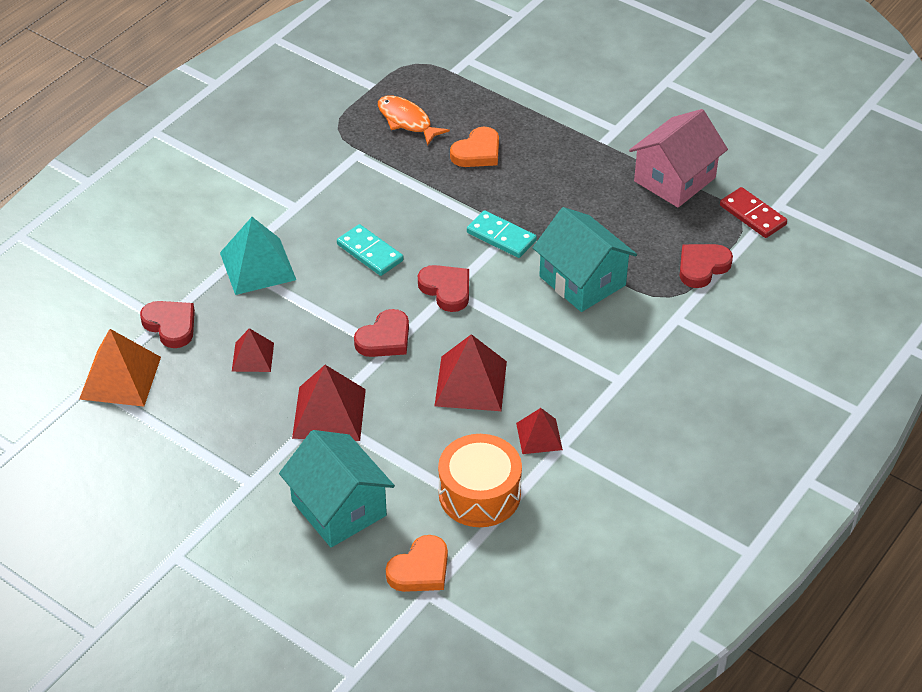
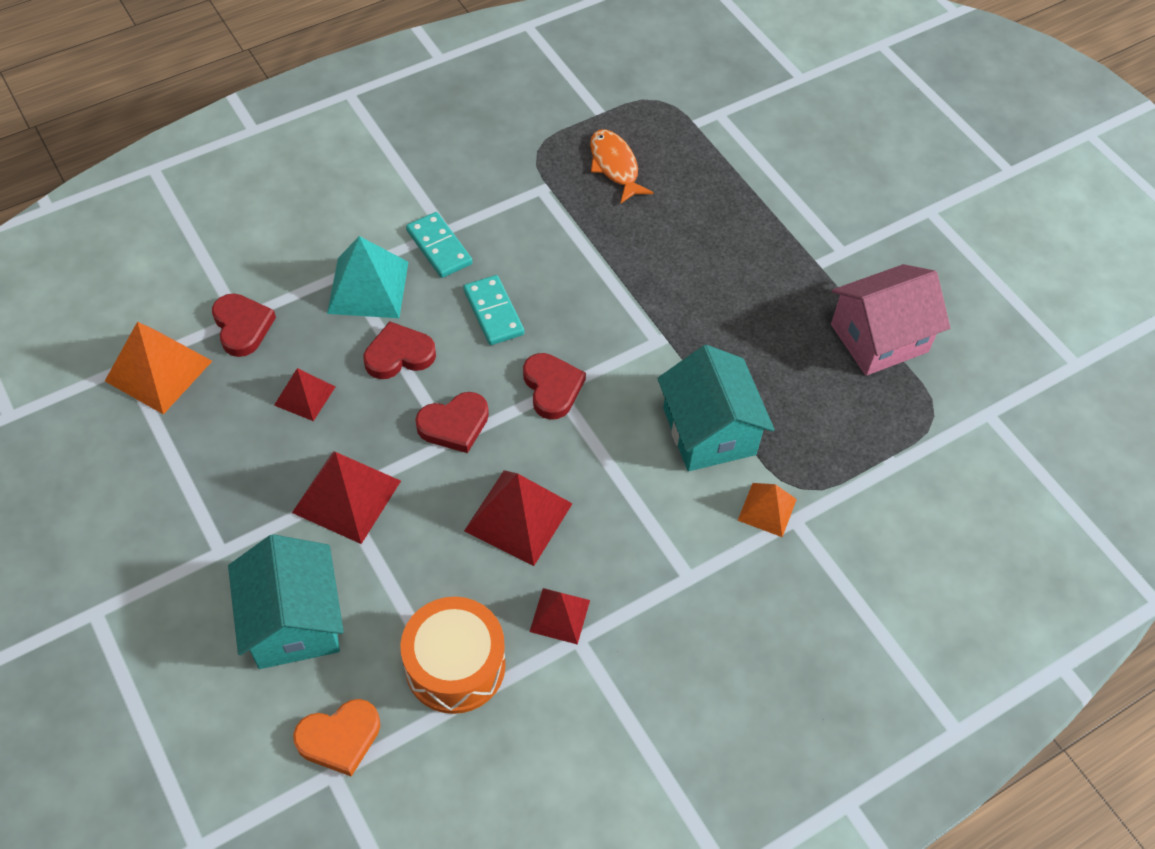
camera: 20 degrees right, 10 degrees up
orange heart [450,127,499,167] -> none
turquoise domino [467,210,537,258] -> turquoise domino moved to [406,212,472,278]
red heart [680,244,733,288] -> red heart moved to [363,321,436,379]
red domino [720,187,787,238] -> none
none -> orange pyramid [738,483,797,537]

